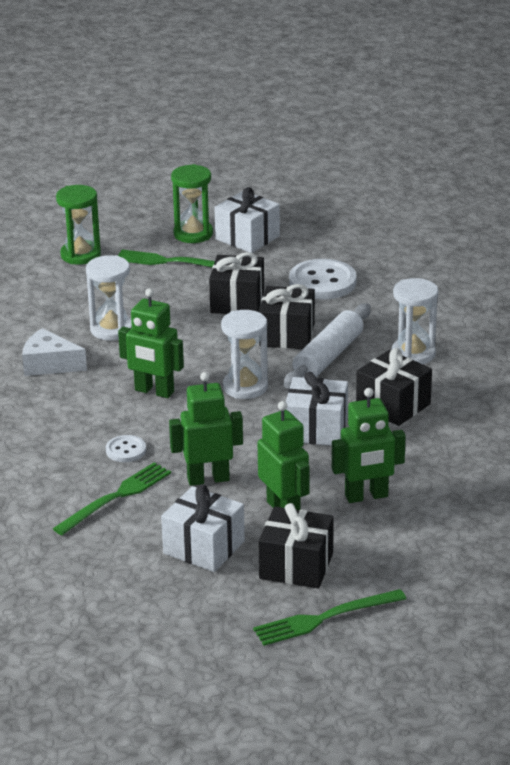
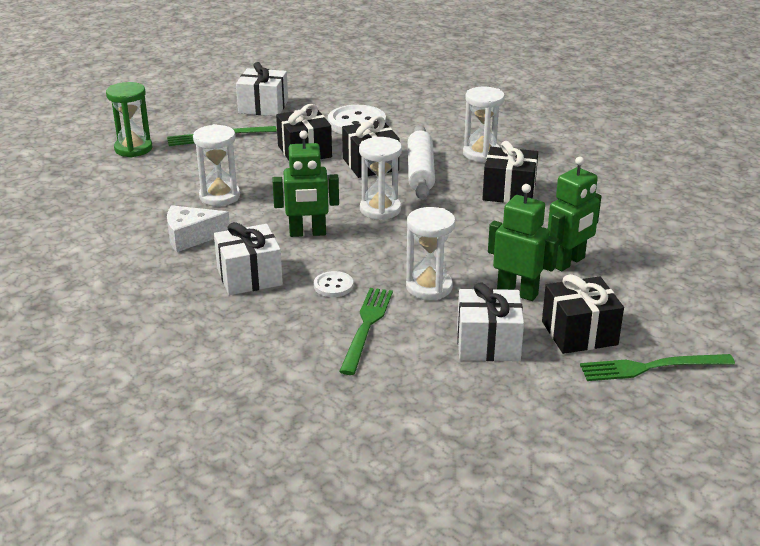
camera: 30 degrees left, 0 degrees up
green robot [169,372,243,486] -> white hourglass [406,207,456,300]
green hourglass [171,164,213,243] -> none
green fork [253,589,406,646] -> green fork turned 45 degrees clockwise [580,354,735,381]
white gift [286,372,348,446] -> white gift moved to [214,222,283,295]

